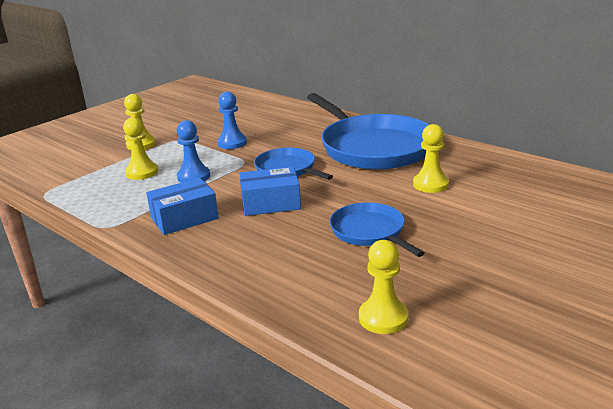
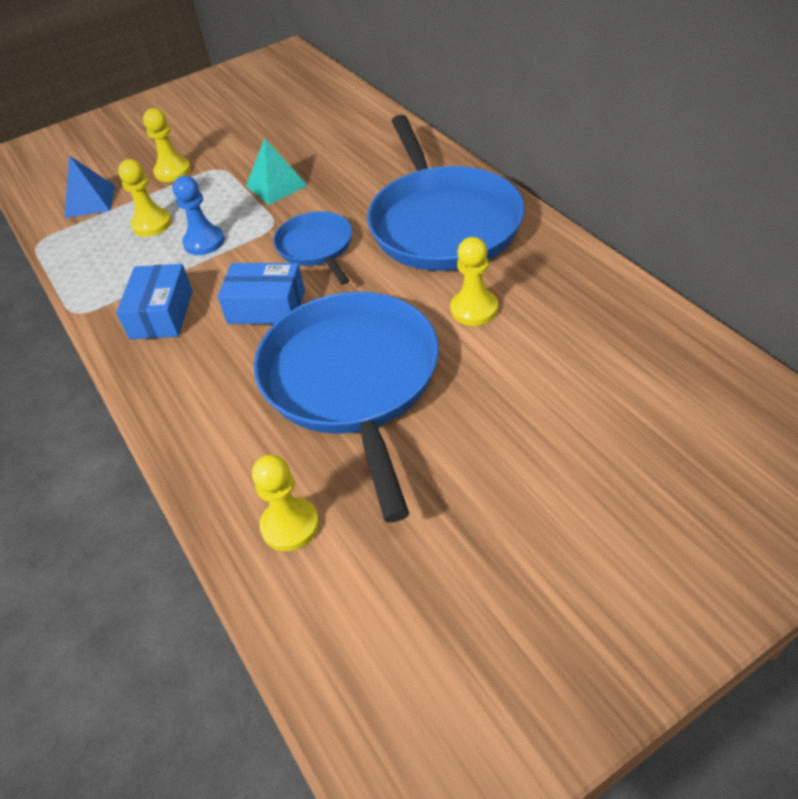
camera: 20 degrees right, 20 degrees up
blue box [146,178,219,235] -> blue box turned 75 degrees counterclockwise [116,264,193,339]
blue pawn [217,92,247,149] -> turquoise pyramid [246,138,308,205]
blue pan [329,202,425,257] -> blue pan [254,292,439,522], size x1.94
none -> blue pyramid [65,155,115,218]

